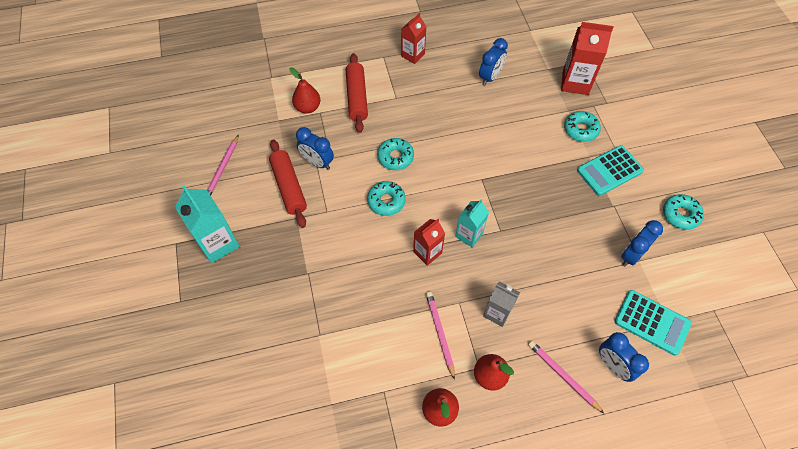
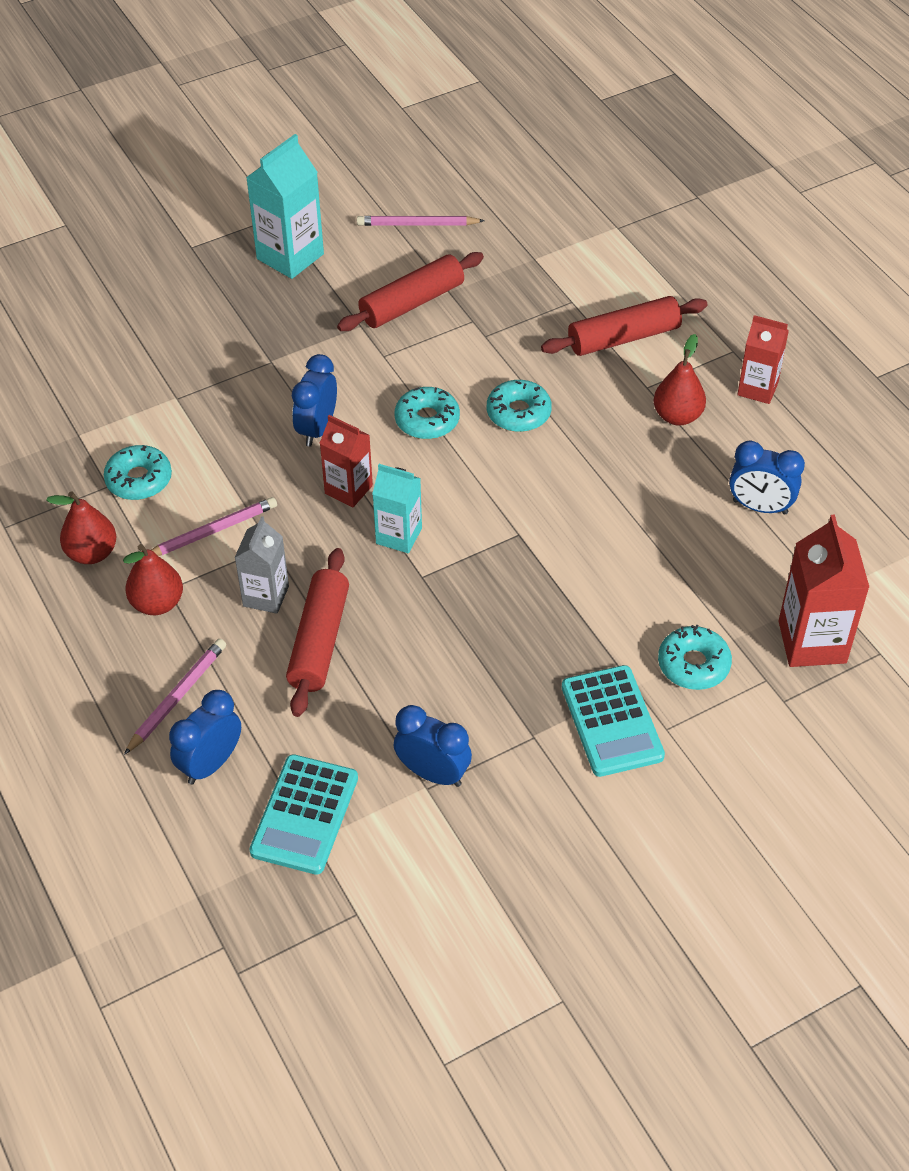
camera: 75 degrees right, 10 degrees down
red pear [290,67,320,114] -> red pear moved to [653,334,706,426]
blue clock [296,127,334,170] -> blue clock moved to [292,354,337,447]
turquoise calculator [577,145,644,196] -> turquoise calculator turned 150 degrees counterclockwise [562,665,665,777]
turquoise donut [663,194,704,230] -> turquoise donut moved to [104,445,172,500]
none -> red rolling pin [286,548,349,717]

